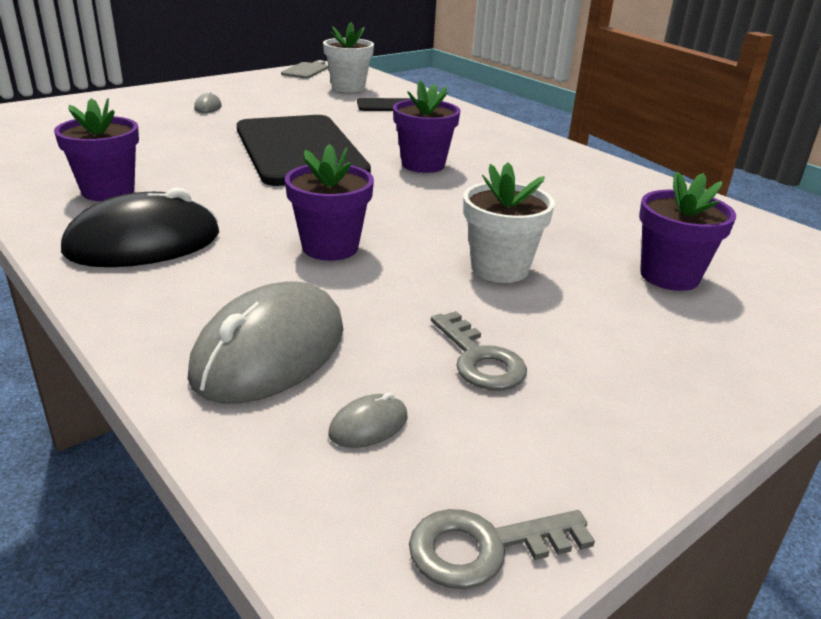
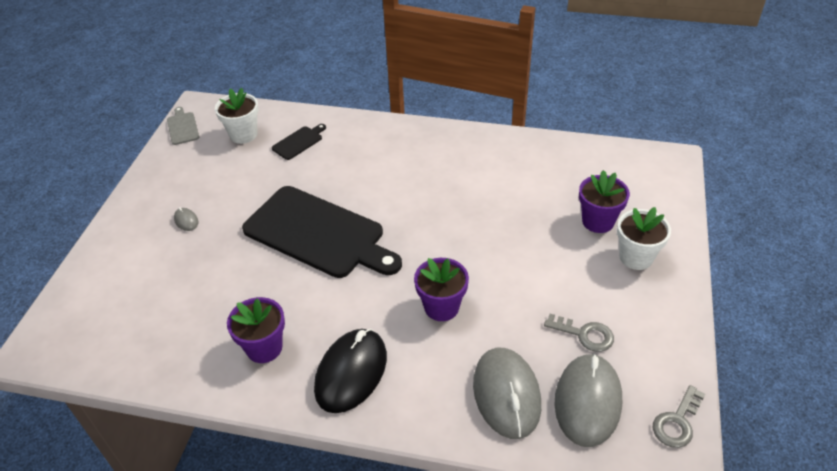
camera: 35 degrees left, 15 degrees up
grey mouse [328,392,408,448] -> grey mouse [555,353,622,447], size x2.45
purple flower pot [393,80,461,173] -> none
white flower pot [463,162,555,283] -> white flower pot moved to [617,207,671,270]

